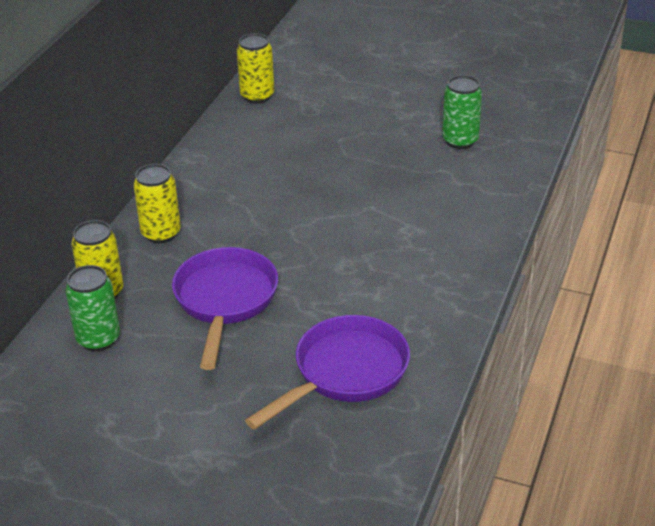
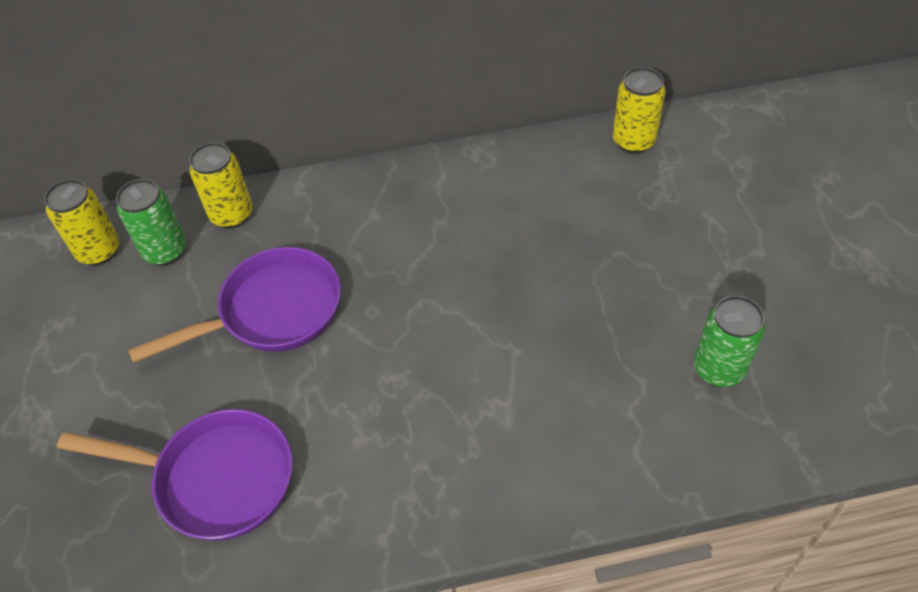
camera: 60 degrees right, 15 degrees up
yellow can [134,164,181,243] -> yellow can moved to [44,179,119,266]

